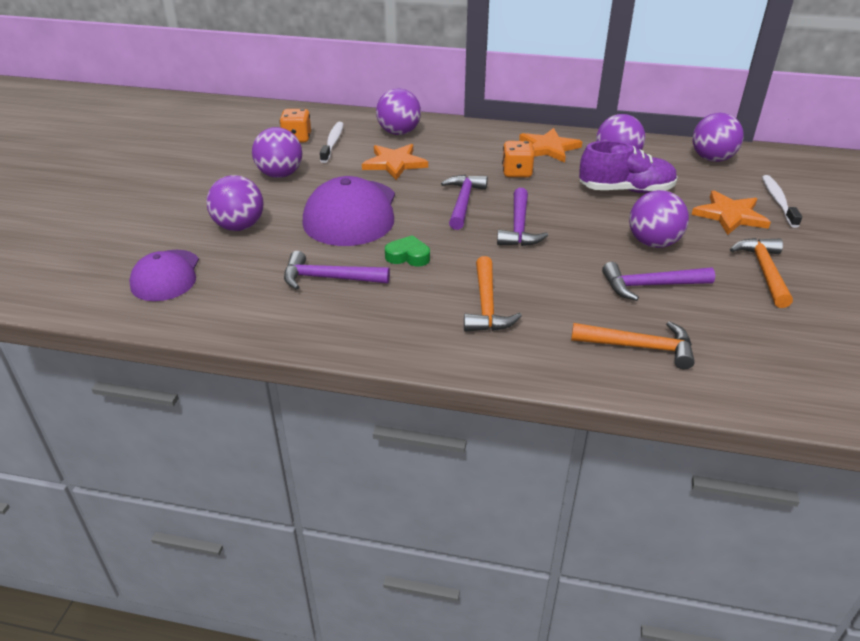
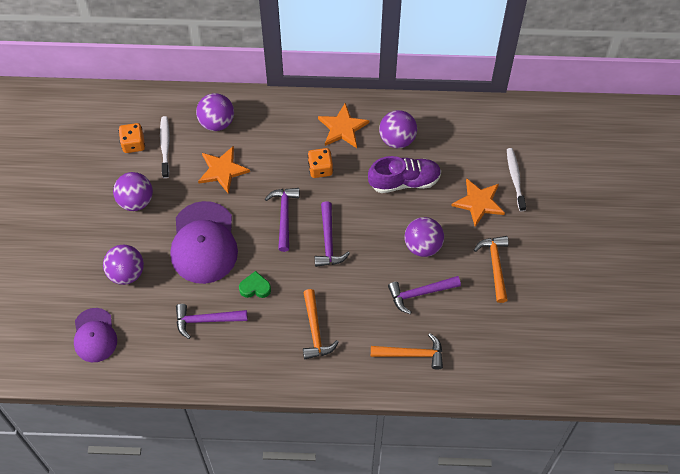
camera: 10 degrees left, 25 degrees up
purple ball [693,113,744,162] -> none

